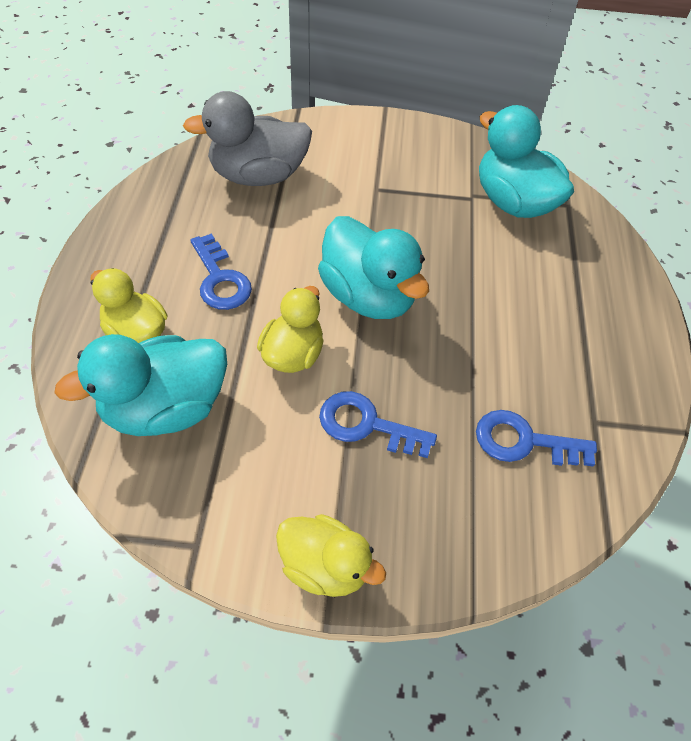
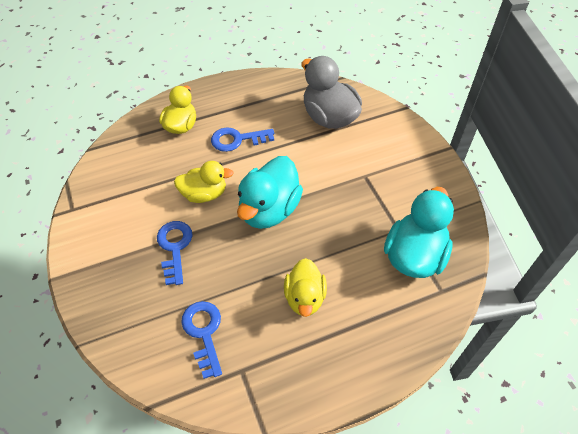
camera: 65 degrees right, 0 degrees up
turquoise duck [54,334,227,436] -> none
blue key [190,233,252,310] -> blue key turned 45 degrees clockwise [211,128,274,152]
yellow duck [276,514,386,597] -> yellow duck moved to [284,258,327,317]

